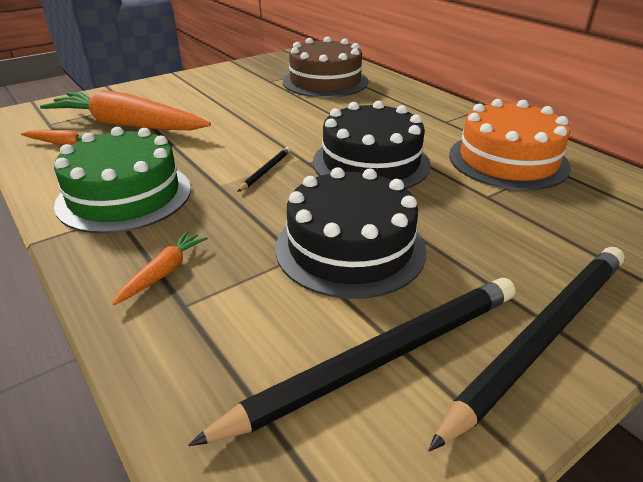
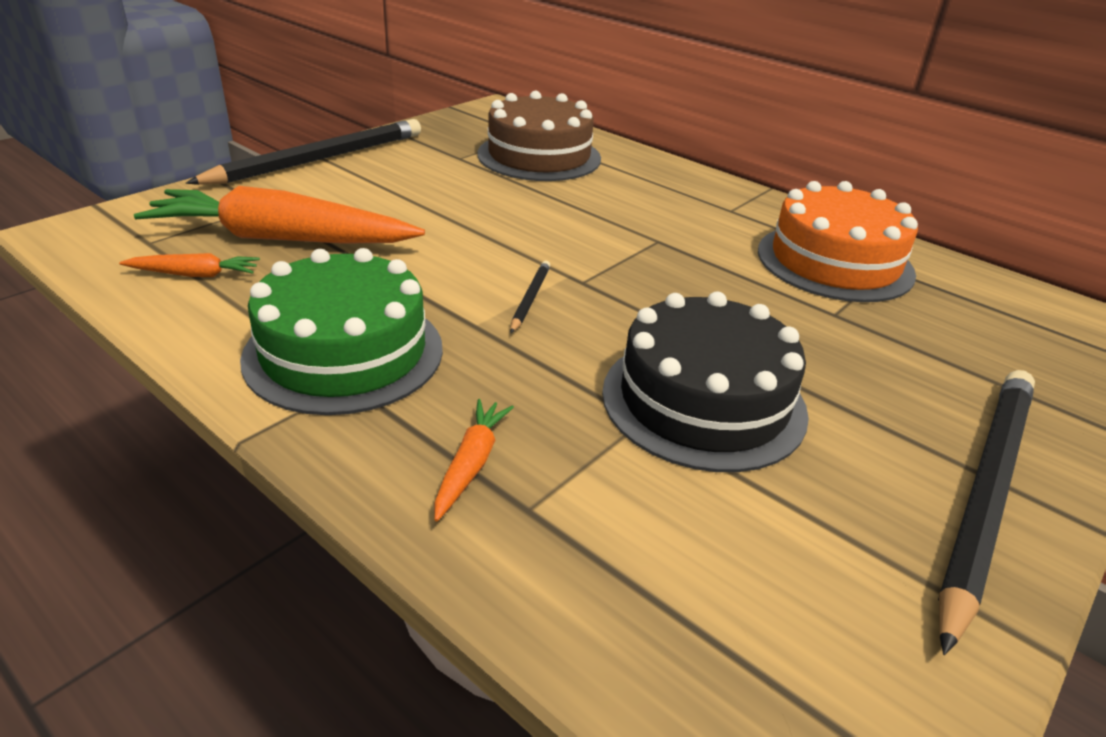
camera: 15 degrees left, 0 degrees up
black pencil [188,278,515,446] -> black pencil moved to [186,119,421,185]
black cake [313,101,431,189] -> none

